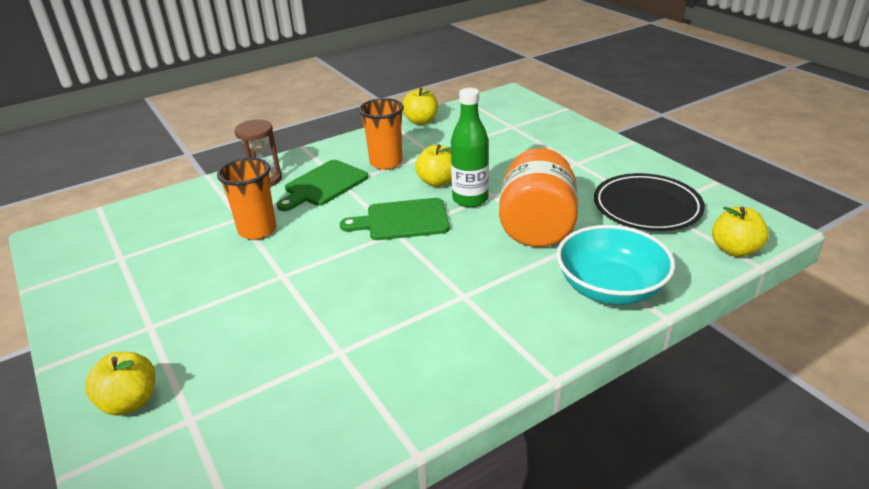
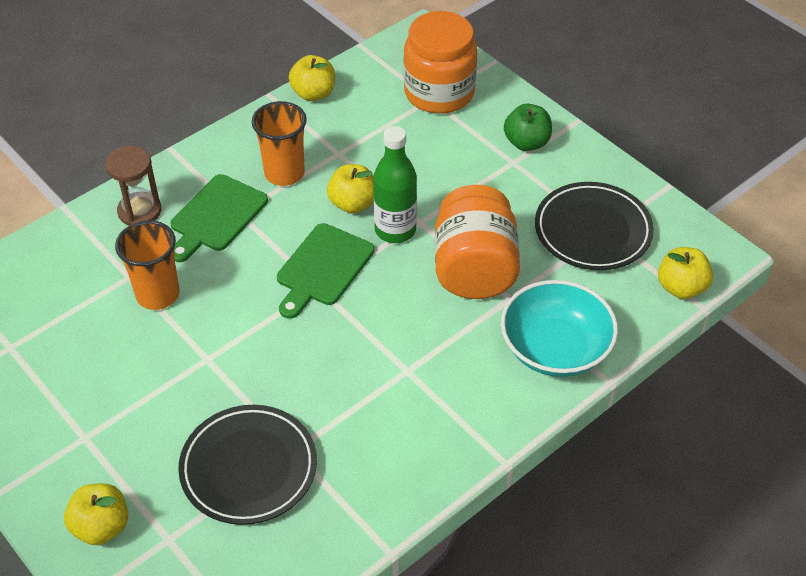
camera: 10 degrees left, 15 degrees up
green cutting board [340,198,449,240] -> green cutting board turned 45 degrees counterclockwise [277,223,375,319]
none -> black plate [178,405,317,525]
none -> orange jar [404,11,477,114]
none -> green apple [504,104,552,151]

